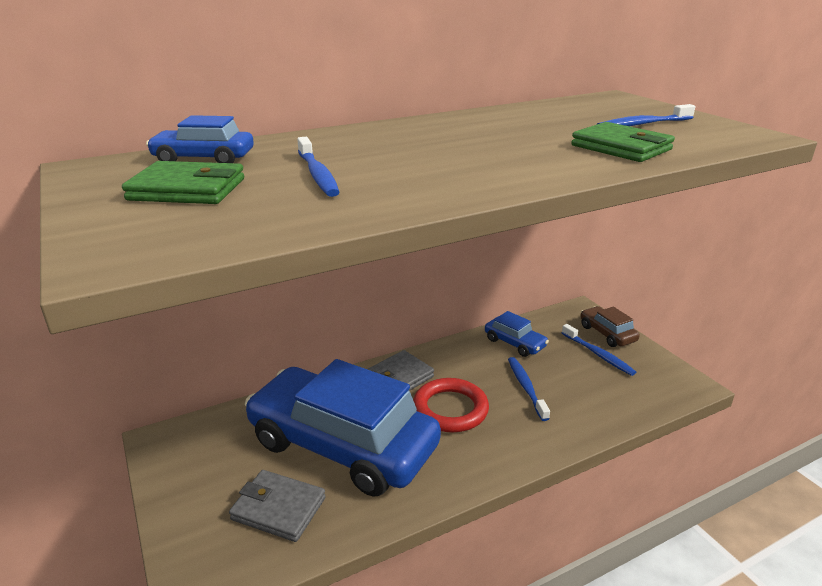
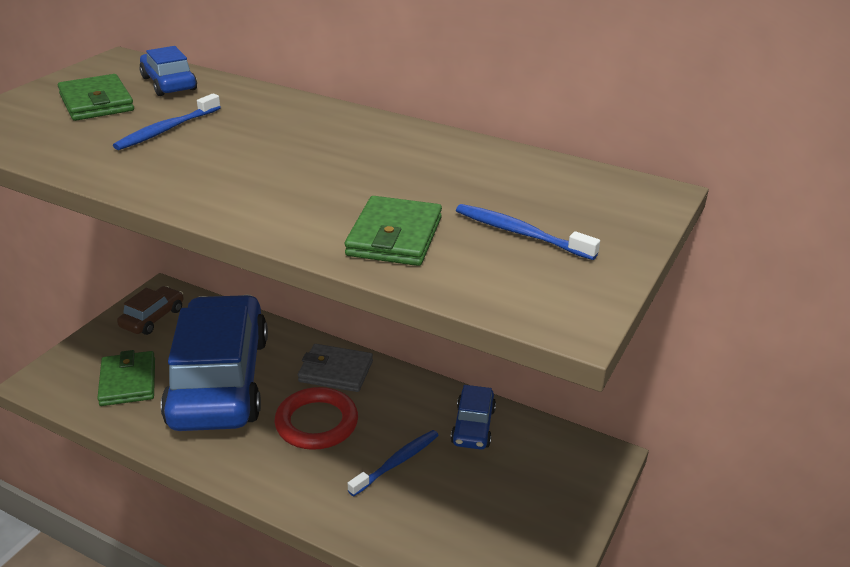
camera: 55 degrees right, 5 degrees up
grey wallet [229,470,326,542] -> green wallet [97,350,155,406]
blue toothbrush [562,324,636,376] -> none
brown car [580,306,640,347] -> brown car moved to [117,286,184,335]

